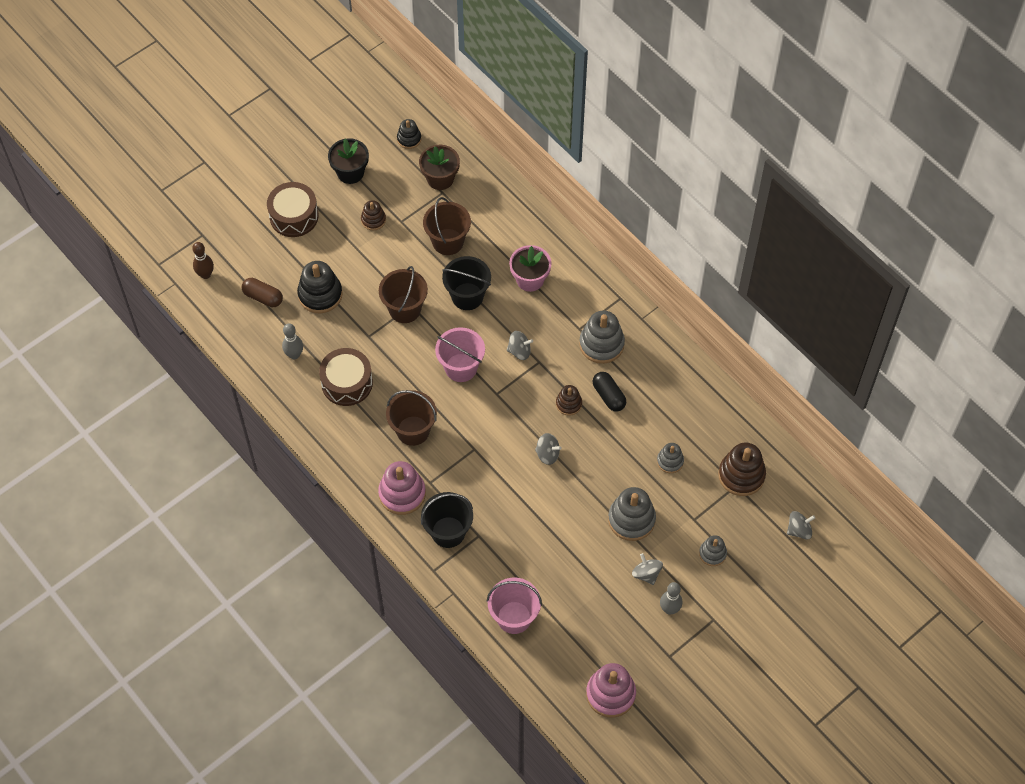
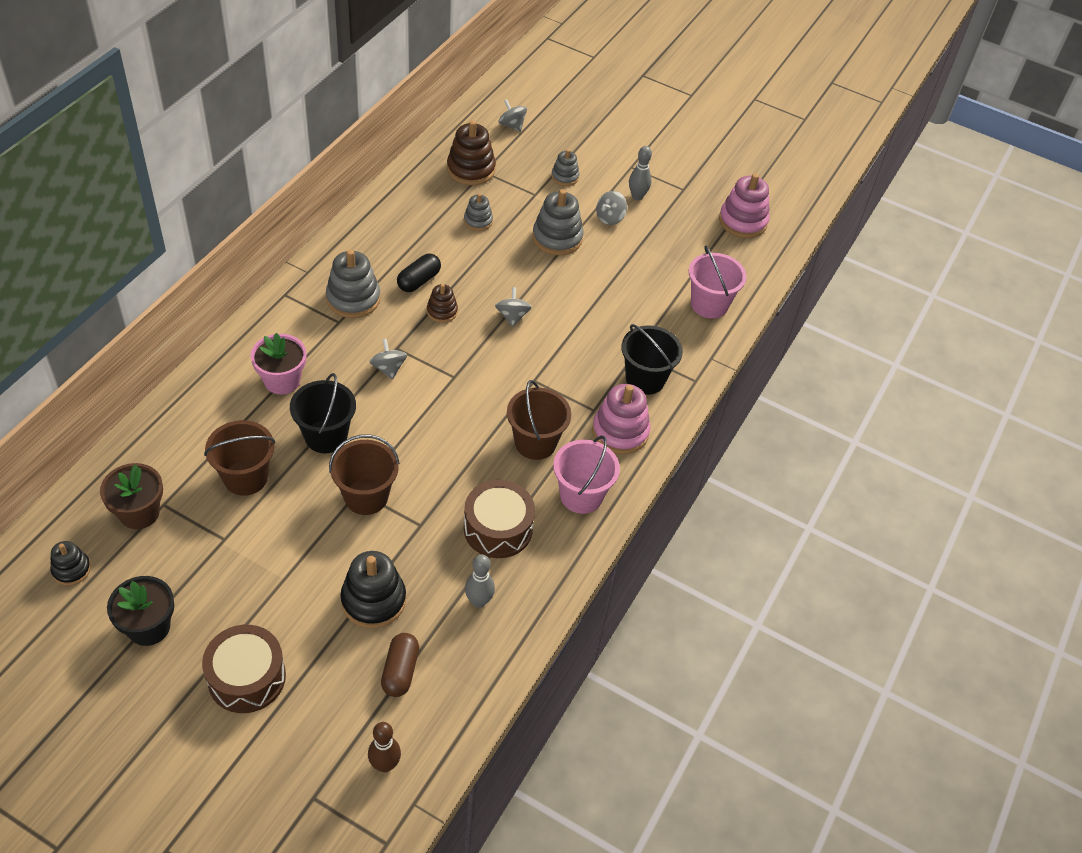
camera: 115 degrees left, 10 degrees down
brown stacking toy [361,200,386,230] -> none
pink bucket [435,327,485,382] -> pink bucket moved to [553,436,620,514]

